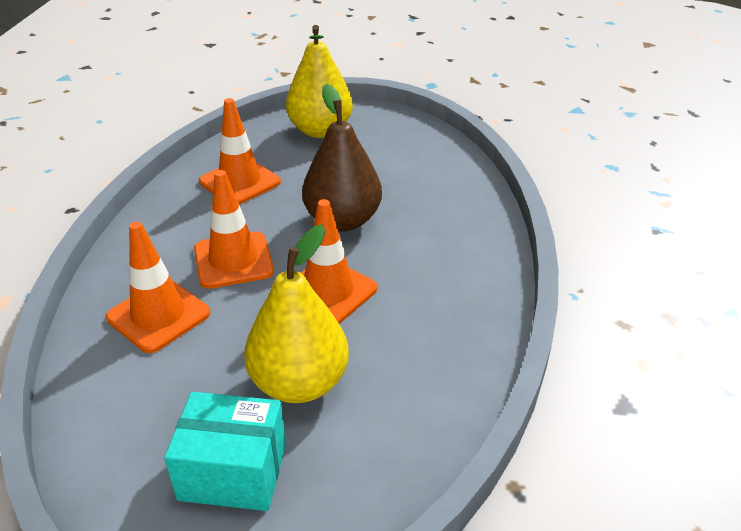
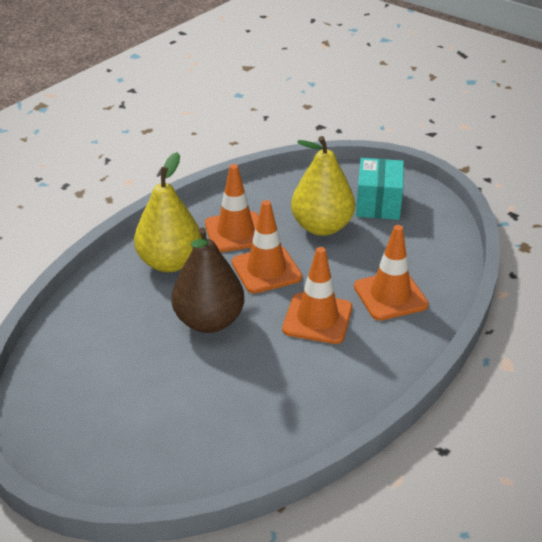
camera: 150 degrees left, 0 degrees up
turquoise box [164,392,286,511] -> turquoise box turned 60 degrees clockwise [356,158,404,220]
orange traffic cone [199,98,281,205] -> orange traffic cone moved to [205,164,259,252]
yellow pear [286,25,353,138] -> yellow pear moved to [134,152,202,272]

